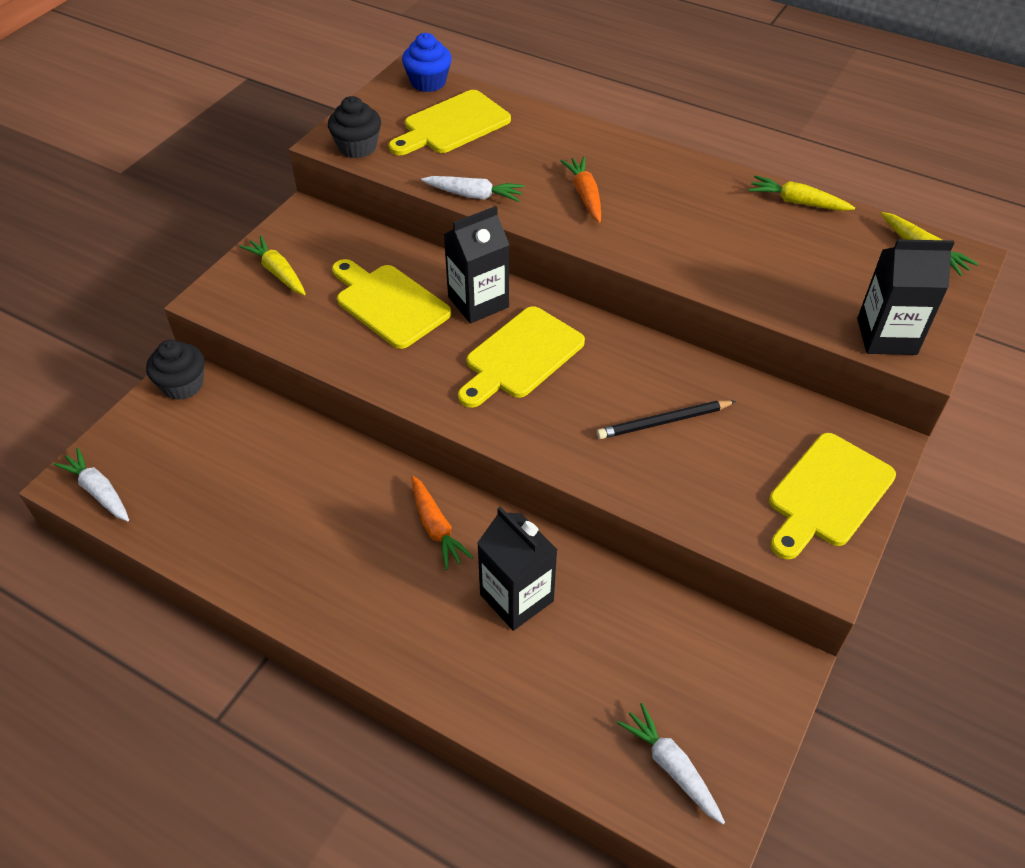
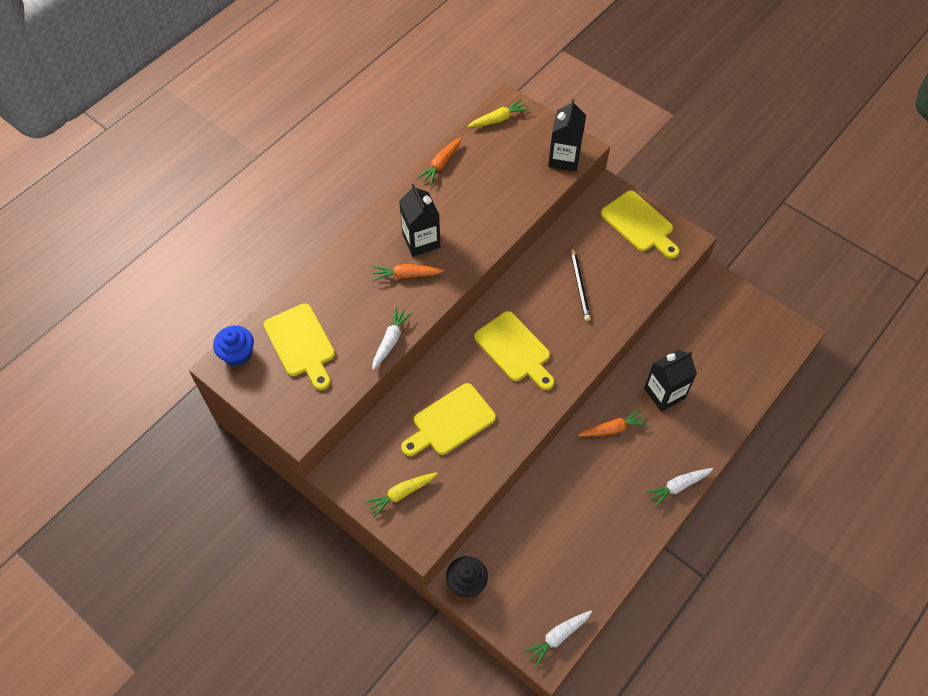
camera: 80 degrees left, 10 degrees up
black cupcake [328,96,381,158] -> none
black carton [444,206,509,324] -> black carton moved to [399,184,440,257]
white carrot [617,703,725,824] -> white carrot moved to [645,468,713,507]
yellow carrot [749,175,855,211] -> orange carrot [417,137,461,185]

